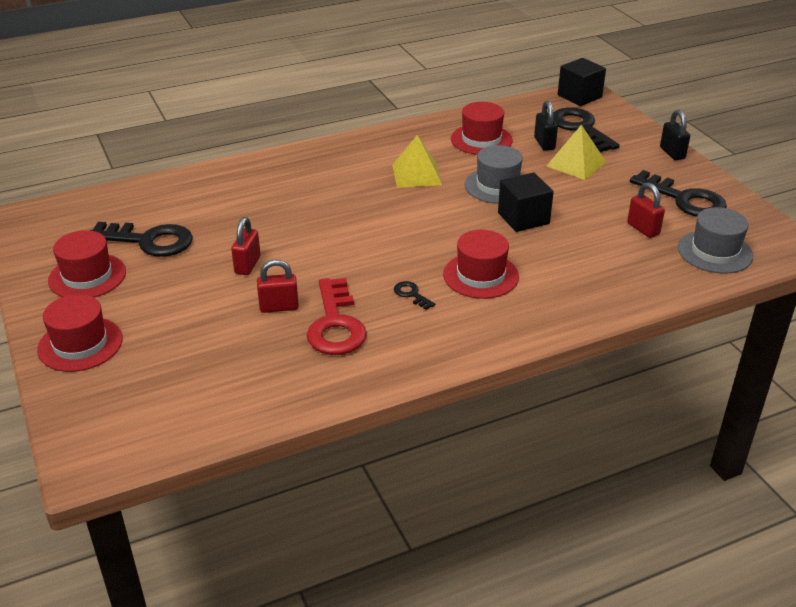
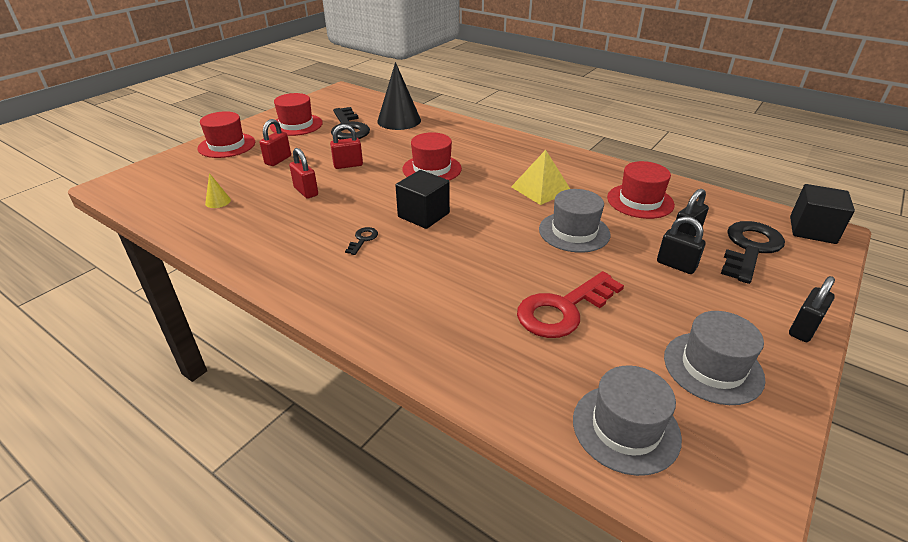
camera: 60 degrees right, 0 degrees up
red key [306,278,367,355] -> red key moved to [517,271,624,338]
red hat [443,230,519,299] -> red hat moved to [402,132,462,180]
black cube [498,173,554,232] -> black cube moved to [395,170,450,229]
yellow pyramid [547,124,606,180] -> black padlock [657,216,706,274]
red padlock [627,182,665,238] -> red padlock moved to [259,119,291,166]
black key [630,170,727,217] -> grey hat [664,311,766,405]
none -> yellow cone [205,173,231,208]
none -> black cone [377,62,421,130]

